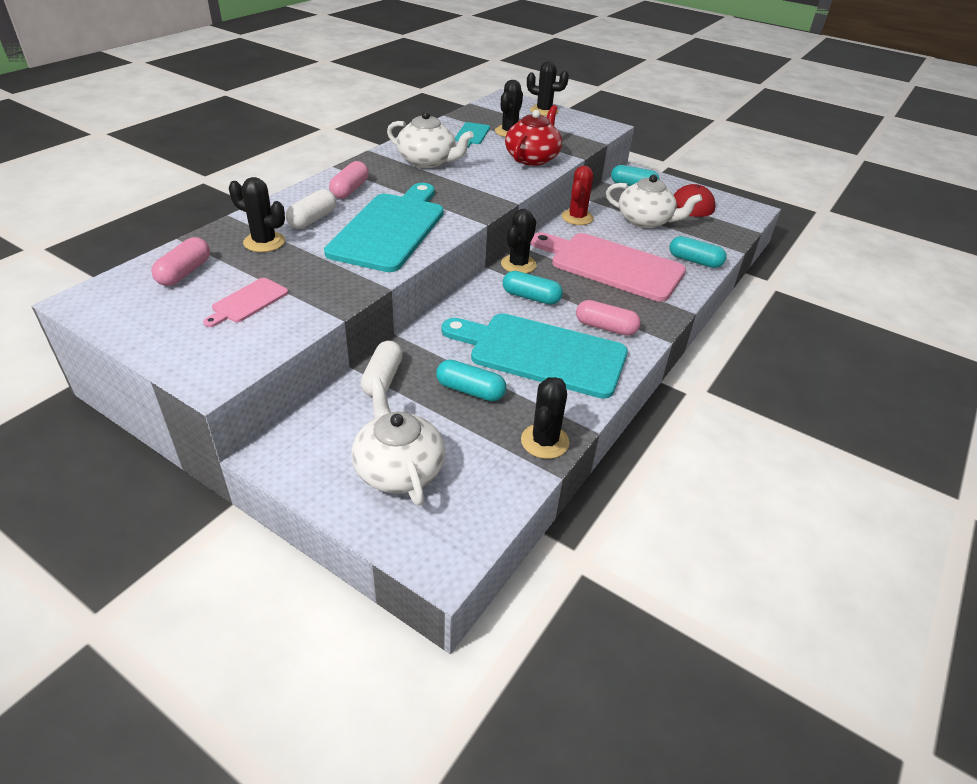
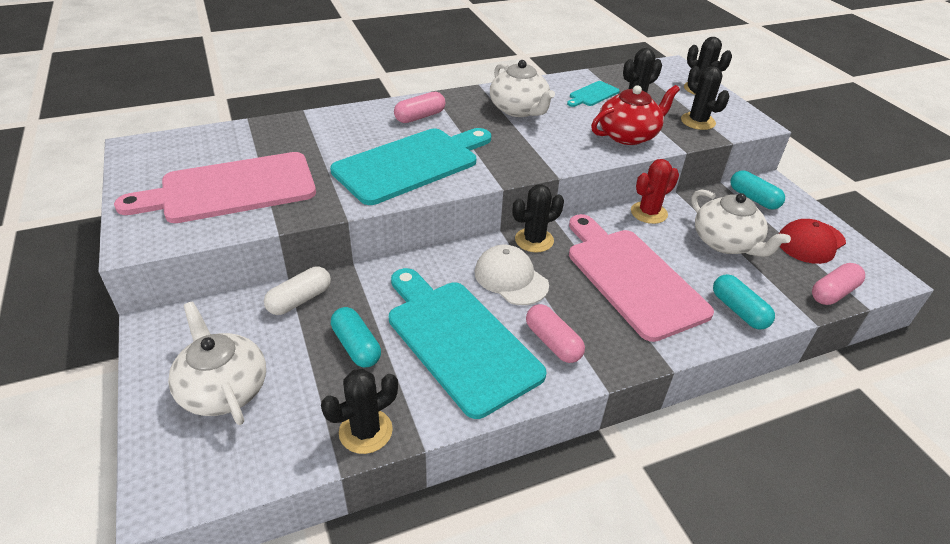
camera: 35 degrees right, 0 degrees up
pink capsule [151,237,210,286] -> pink capsule moved to [812,263,865,305]
pink cutting board [203,278,288,327] -> pink cutting board [114,152,316,223], size x2.26
black cactus [229,177,285,252] -> black cactus moved to [681,66,730,130]
white capsule [286,189,336,229] -> none
white teapot [351,377,445,506] -> white teapot turned 45 degrees counterclockwise [168,302,266,425]
turquoise capsule [503,271,563,305] -> white cap [475,245,549,305]

